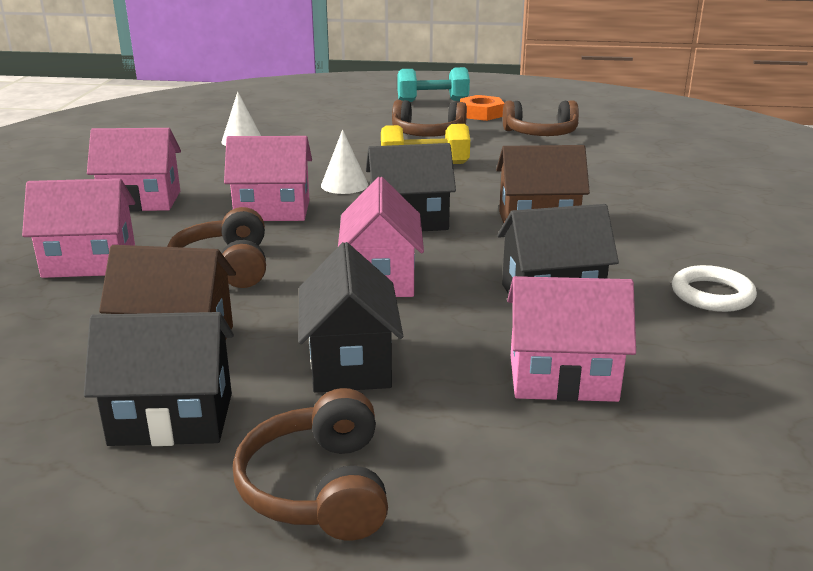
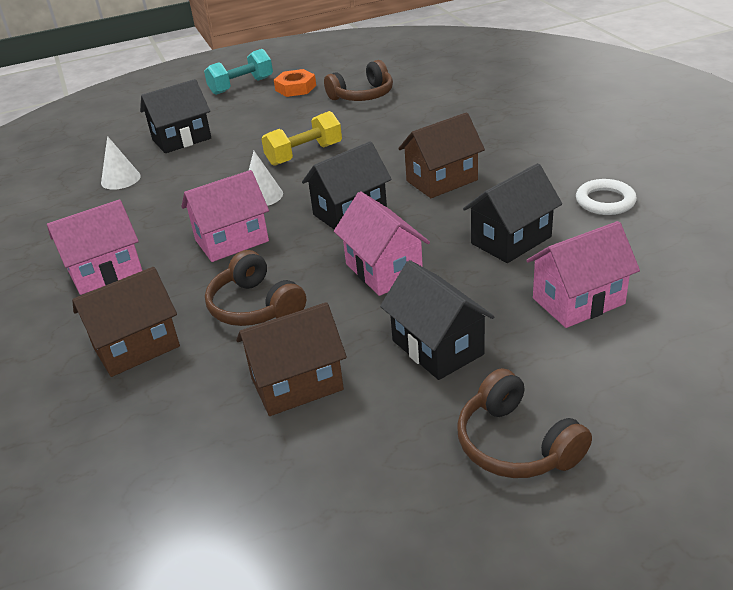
camera: 25 degrees left, 10 degrees up
pink house [22,178,135,278] -> brown house [72,267,180,377]
black house [84,312,234,446] -> black house moved to [140,79,211,153]
brown headphones [392,100,467,137] -> none

